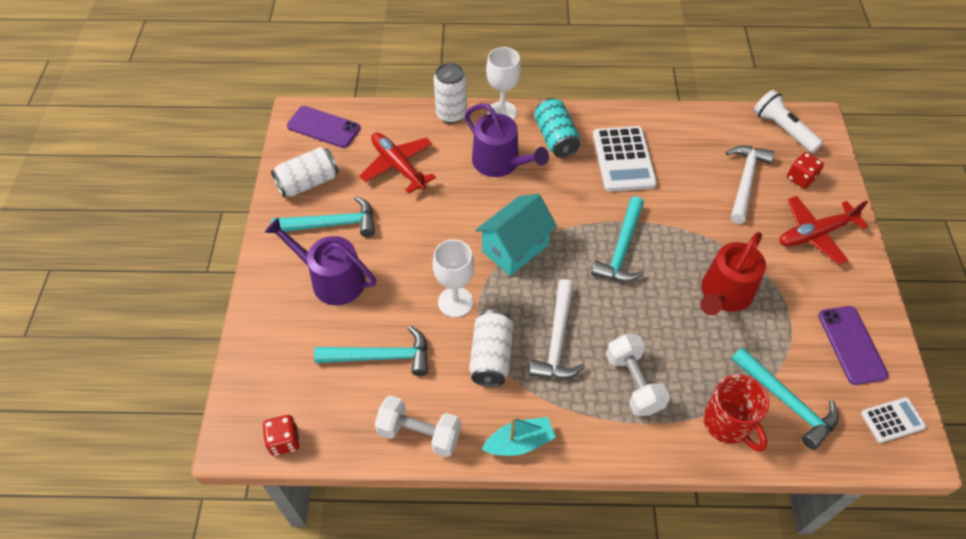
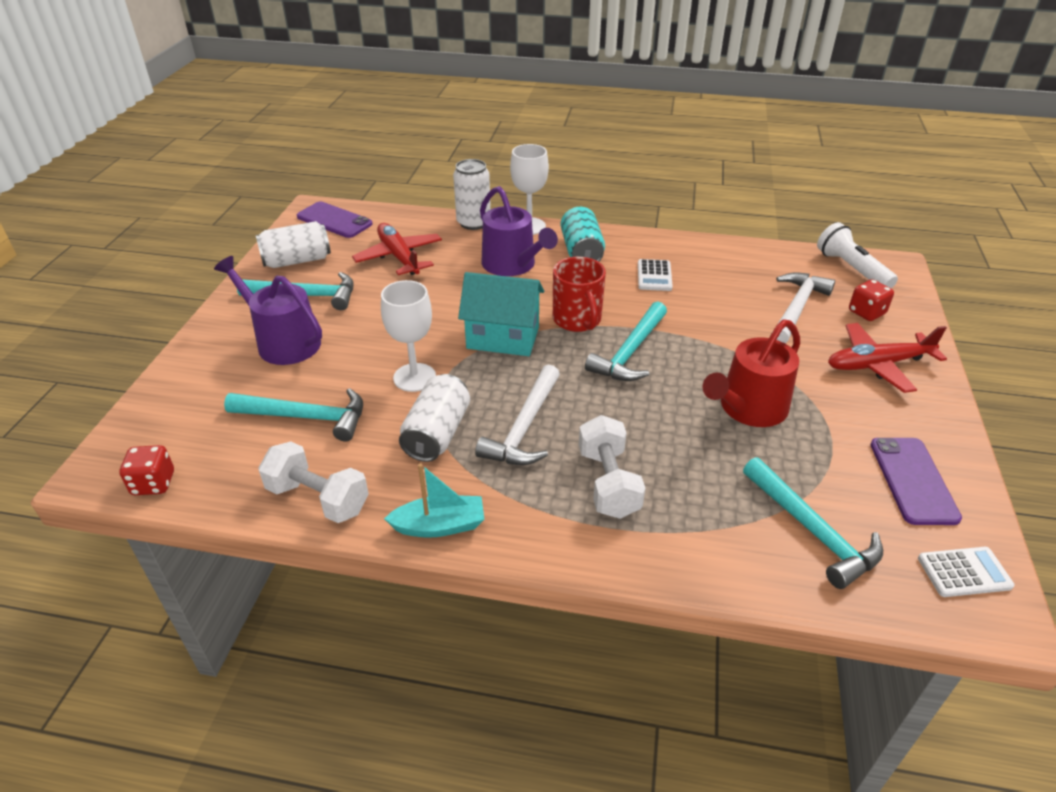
camera: 10 degrees right, 15 degrees down
turquoise house [476,194,557,276] -> turquoise house turned 45 degrees clockwise [458,272,544,356]
white calculator [593,126,657,192] -> white calculator [638,259,673,291], size x0.55
red mug [703,374,769,452] -> red mug moved to [553,257,606,332]

